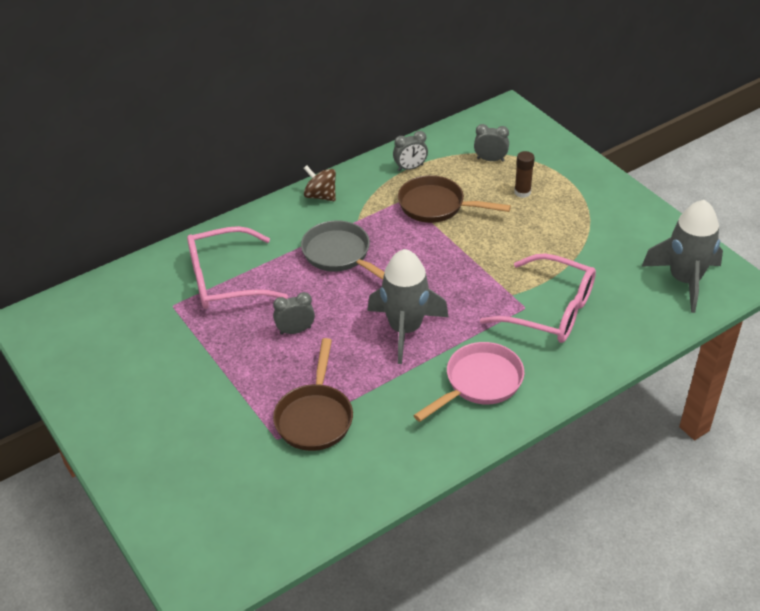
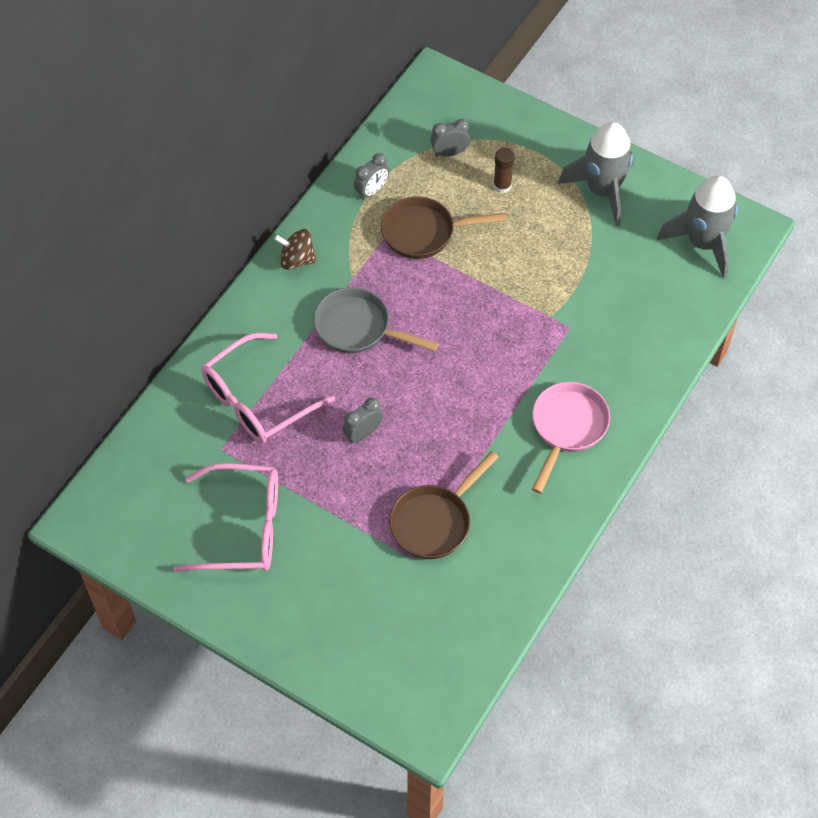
camera: 25 degrees left, 15 degrees up
brown pan [273,338,353,451] -> brown pan turned 60 degrees clockwise [389,451,499,559]
grey rocket [368,249,448,364] -> grey rocket moved to [558,122,634,227]
pink glasses [480,254,596,343] -> pink glasses moved to [174,463,278,572]

